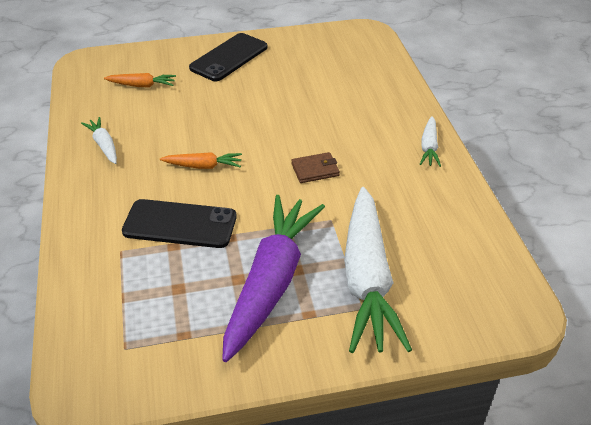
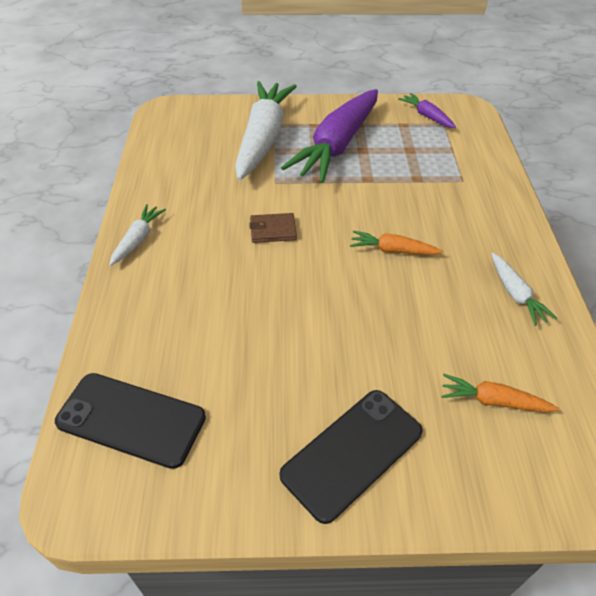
camera: 170 degrees left, 5 degrees up
black phone [122,199,237,248] -> black phone moved to [55,373,206,469]
none -> purple carrot [398,93,456,128]

